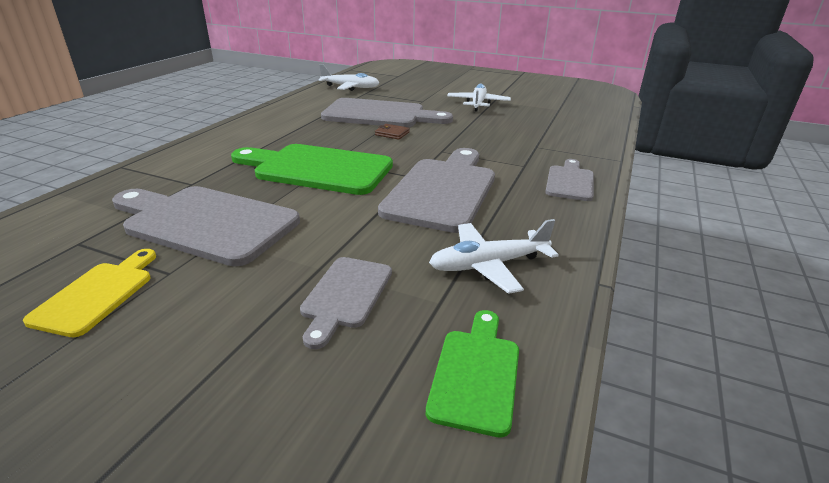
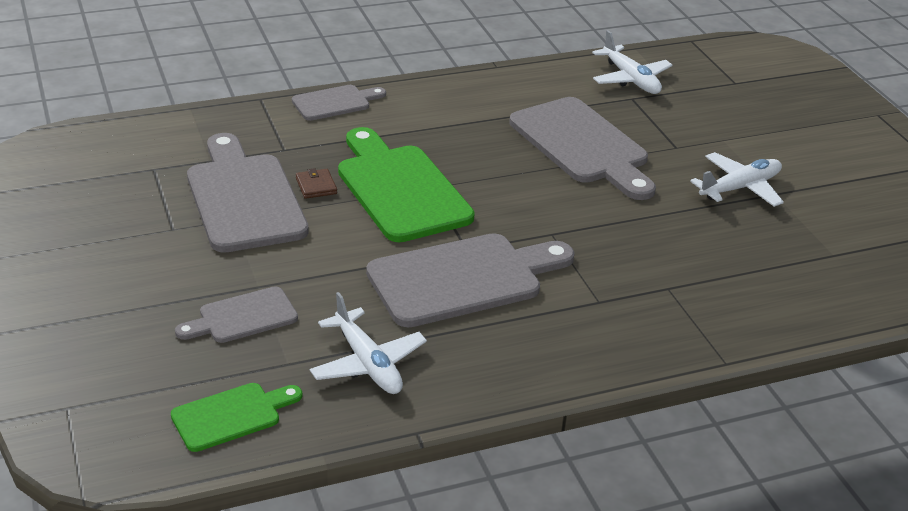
camera: 45 degrees right, 5 degrees up
yellow cutting board [23,249,156,337] -> none
brown wallet [375,124,410,140] -> brown wallet moved to [296,168,337,199]
white plane [429,219,559,294] -> white plane turned 150 degrees counterclockwise [310,292,427,394]
grey cutting board [545,159,594,201] -> grey cutting board moved to [292,85,386,121]

